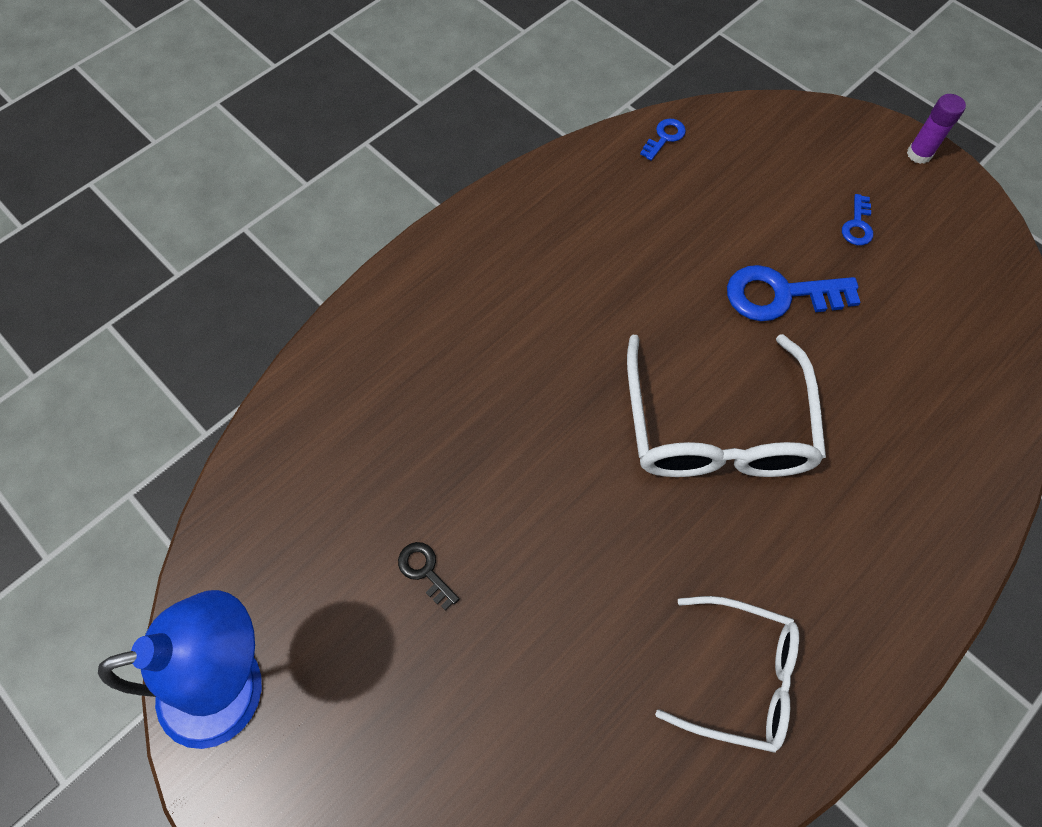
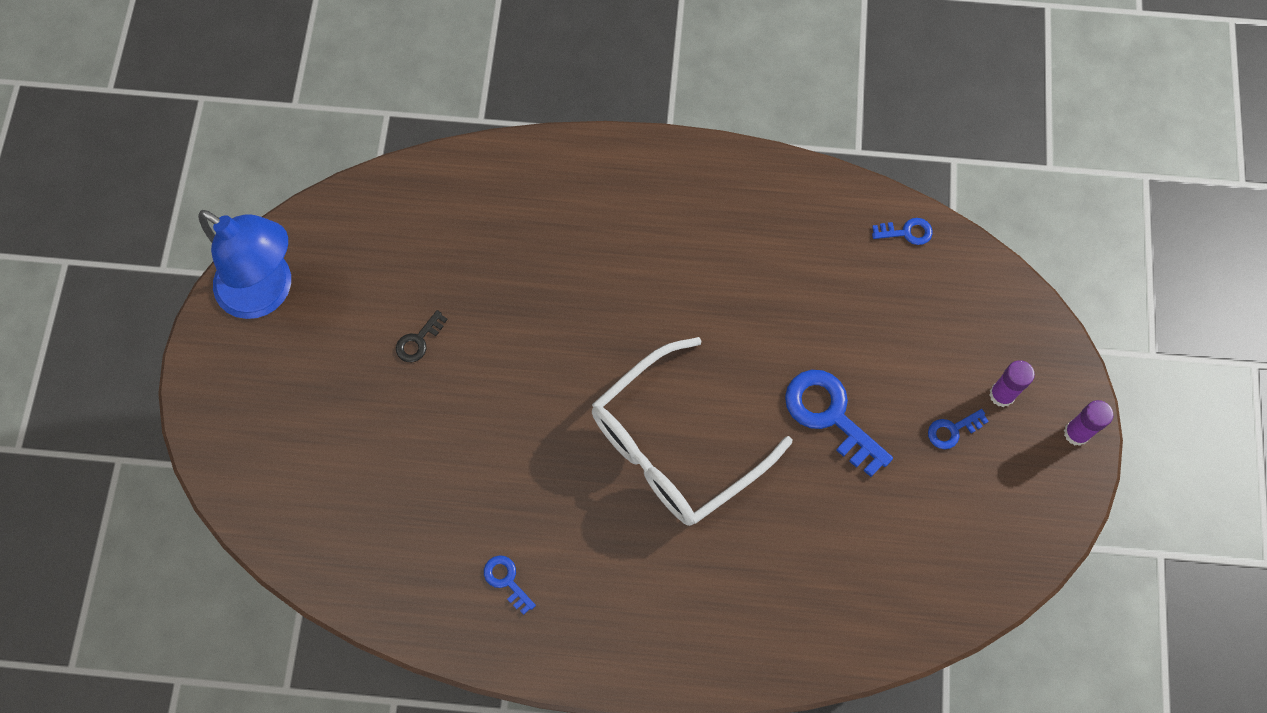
camera: 50 degrees right, 5 degrees up
black key [398,542,460,611] -> black key turned 150 degrees counterclockwise [396,310,448,362]
white glasses [655,596,799,753] -> blue key [484,555,536,615]
none -> purple glue stick [989,360,1035,407]

